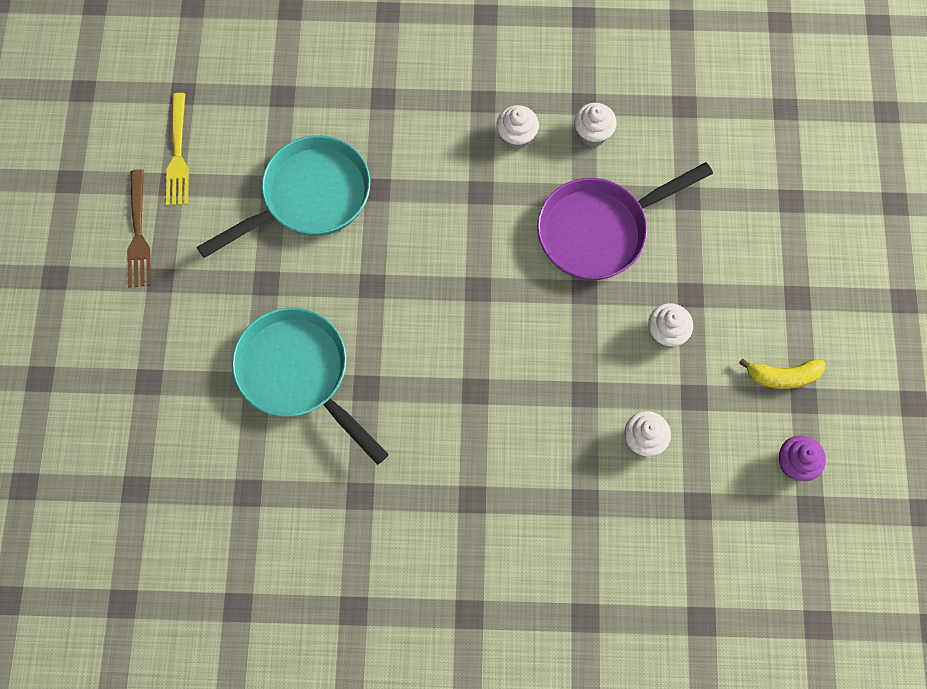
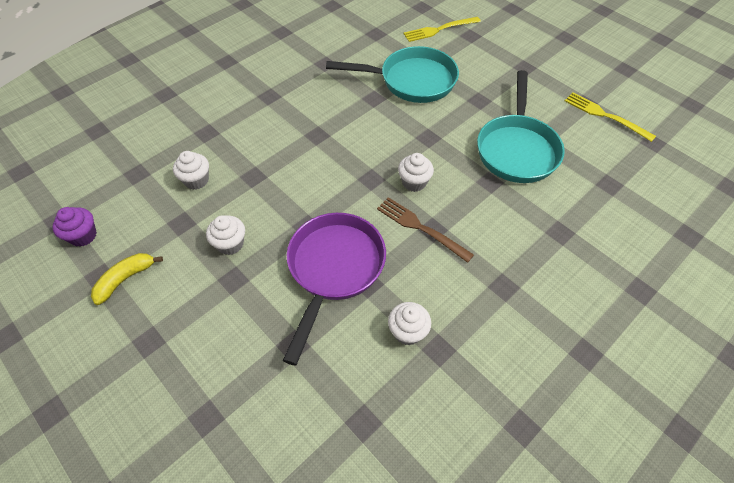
camera: 135 degrees right, 15 degrees down
brown fork [127,169,151,288] -> brown fork moved to [377,197,474,263]
white cupcake [496,105,539,149] -> white cupcake moved to [398,153,434,192]
none -> yellow fork [403,17,481,42]

